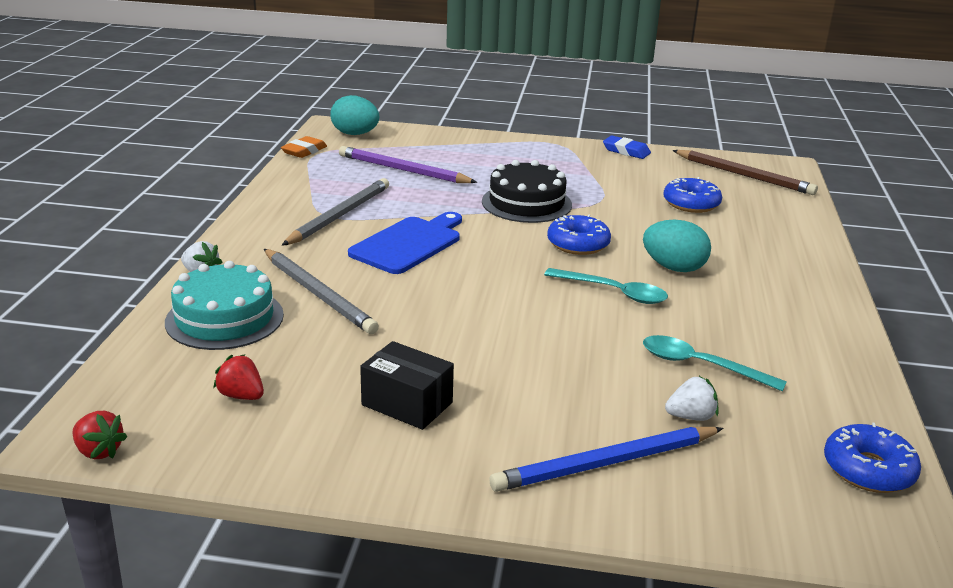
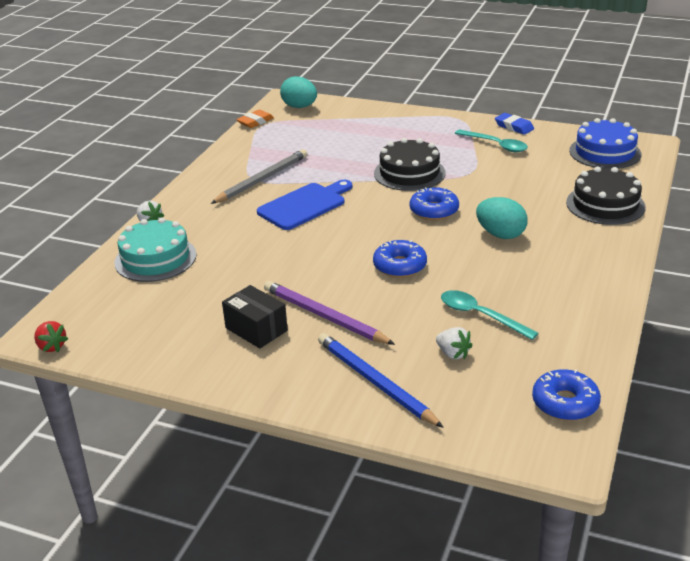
camera: 15 degrees right, 5 degrees up
red strawberry [213,354,264,400] -> none
grey pencil [264,249,379,334] -> none
purple pencil [339,146,477,183] -> purple pencil moved to [264,281,395,345]
blue pencil [490,427,723,492] -> blue pencil turned 60 degrees clockwise [318,333,444,428]
turquoise spoon [544,268,668,304] -> turquoise spoon moved to [455,129,528,152]
blue donut [663,177,722,213] -> blue donut moved to [373,240,427,278]
white strawberry [665,376,719,421] -> white strawberry turned 45 degrees clockwise [436,327,473,359]
brown pencil [672,150,818,195] -> blue cake [569,118,641,169]
none -> black cake [566,167,646,225]

